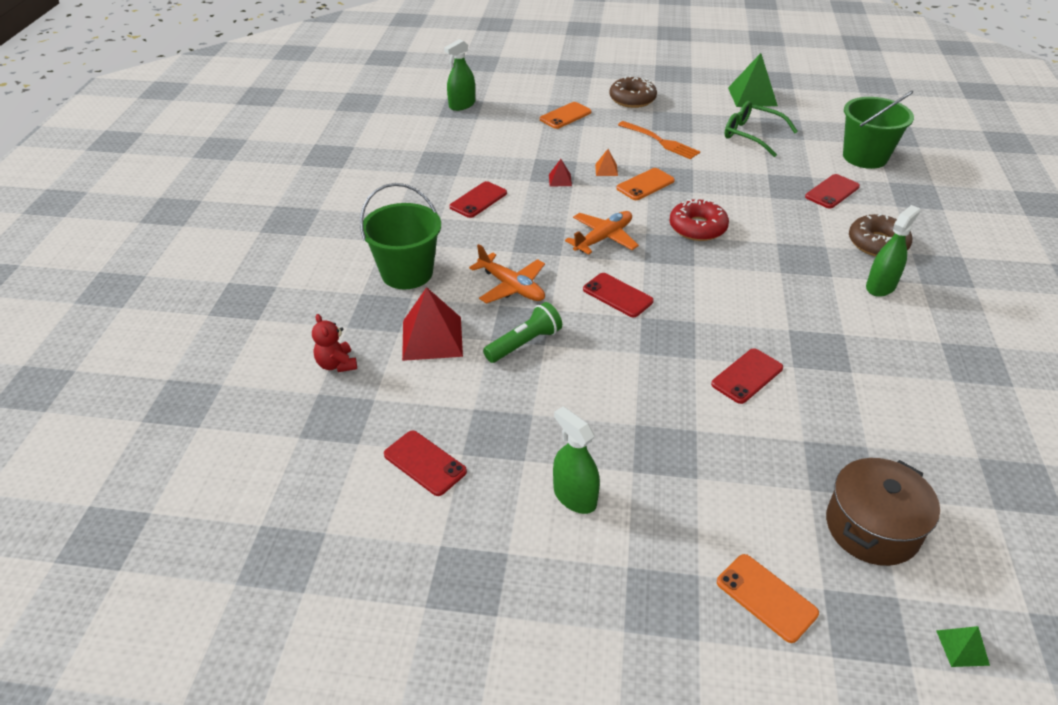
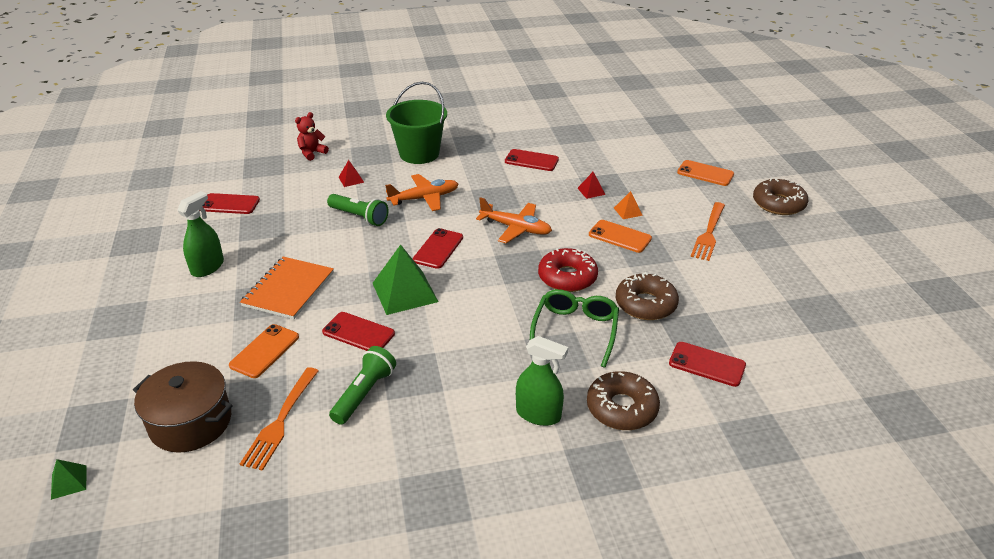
camera: 70 degrees right, 5 degrees down
red phone [384,431,467,496] -> red phone turned 75 degrees clockwise [199,193,260,214]
red pyramid [402,287,463,361] -> red pyramid [339,160,364,187], size x0.47
green spray bottle [444,39,475,111] -> none
orange plane [469,244,545,304] -> orange plane turned 135 degrees counterclockwise [385,174,459,211]
orange phone [717,554,819,643] -> orange phone moved to [229,324,299,378]
green glasses [725,101,798,157] -> green glasses moved to [530,289,619,368]
green pyramid [728,53,778,107] -> green pyramid moved to [373,245,438,315]
green bucket [843,91,914,169] -> none
none -> orange notebook [240,257,334,319]
none -> orange fork [240,367,319,471]
none -> green flashlight [329,346,396,425]
none -> brown donut [615,272,679,320]

